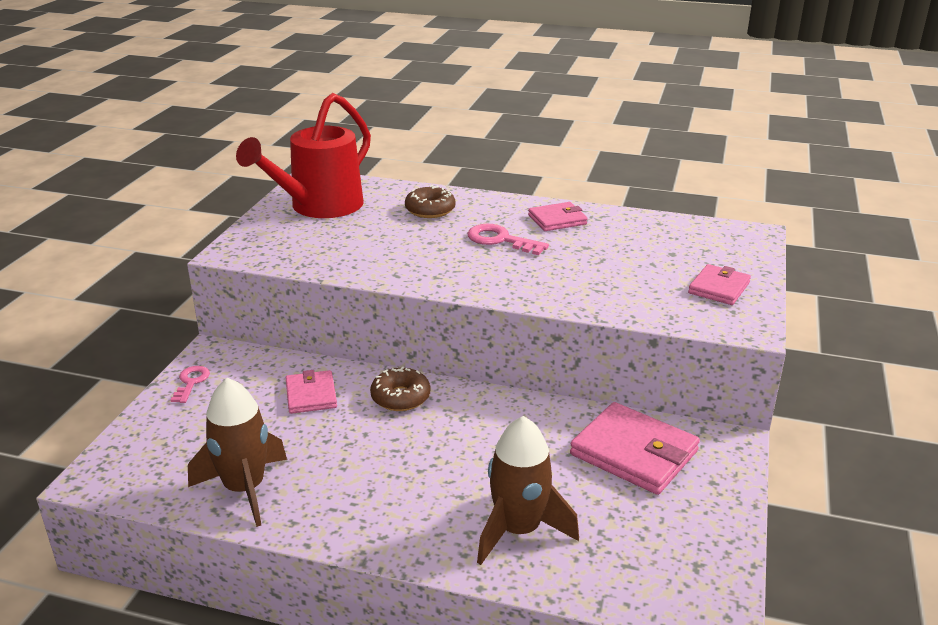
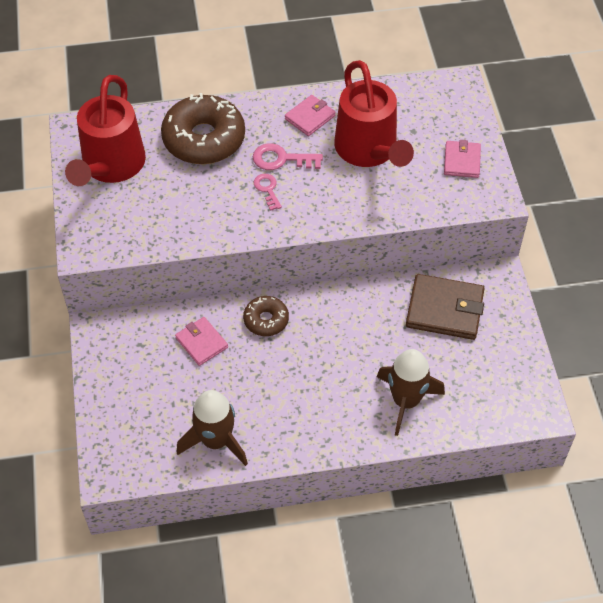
camera: 25 degrees left, 25 degrees up
pink key [171,366,210,403] -> pink key moved to [254,174,282,211]
brown donut [405,185,456,218] -> brown donut [161,93,245,164], size x1.90
pink wallet [570,402,700,495] -> brown wallet [406,274,485,340]
none -> red watering can [334,60,414,167]

